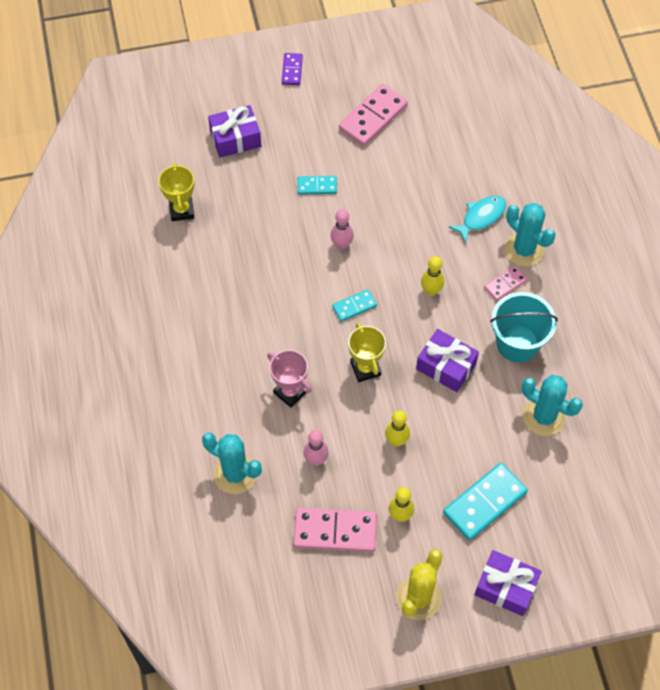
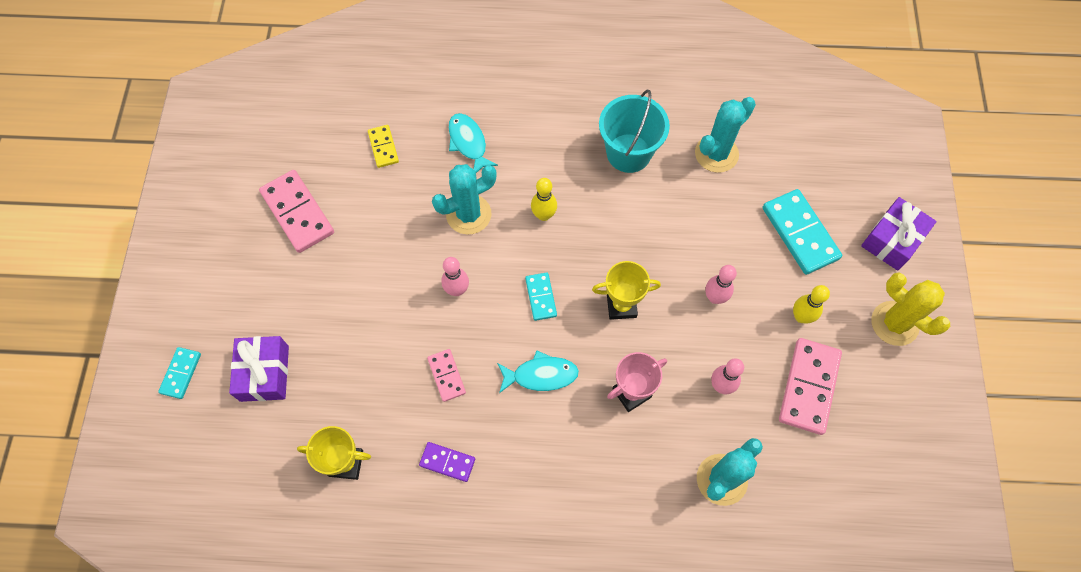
camera: 75 degrees left, 5 degrees up
purple domino [282,53,303,85] -> purple domino moved to [419,442,475,482]
turquoise domino [298,176,337,195] -> turquoise domino moved to [158,347,201,399]
yellow bowling pin [385,410,410,447] -> pink bowling pin [705,265,737,304]
purple gift [416,329,479,392] -> none
pink domino [484,265,528,301] -> pink domino moved to [427,349,466,402]
turquoise cactus [504,203,556,267] -> turquoise cactus moved to [432,164,497,235]
none -> yellow domino [368,125,399,168]
none -> turquoise fish [497,350,579,393]

